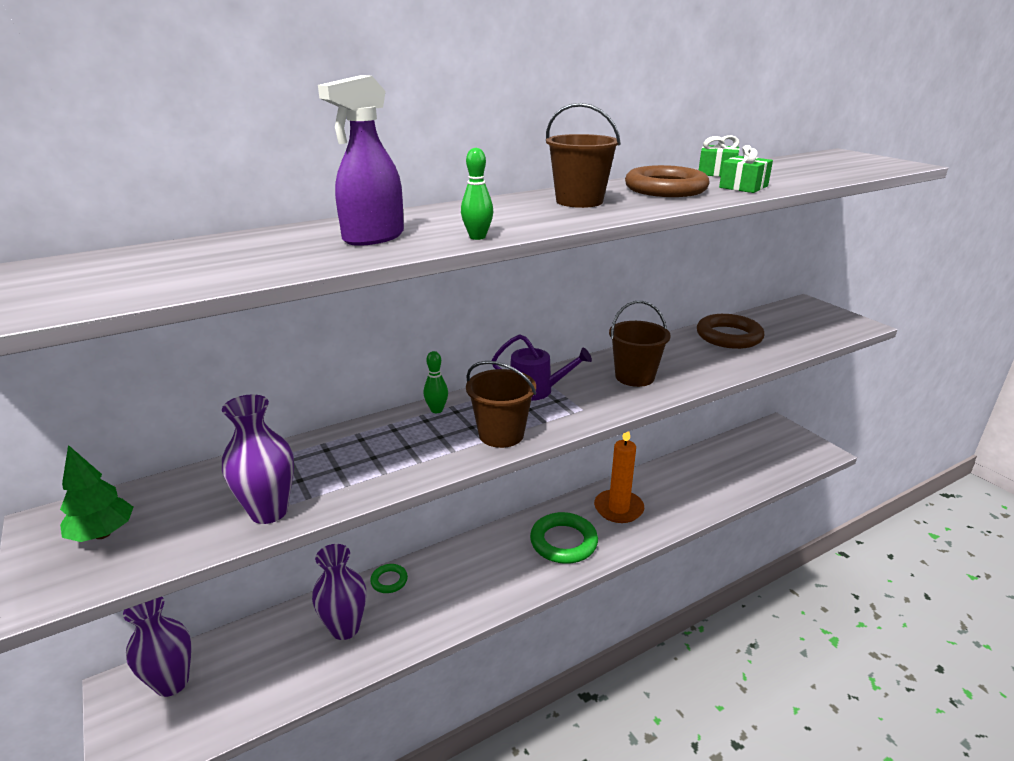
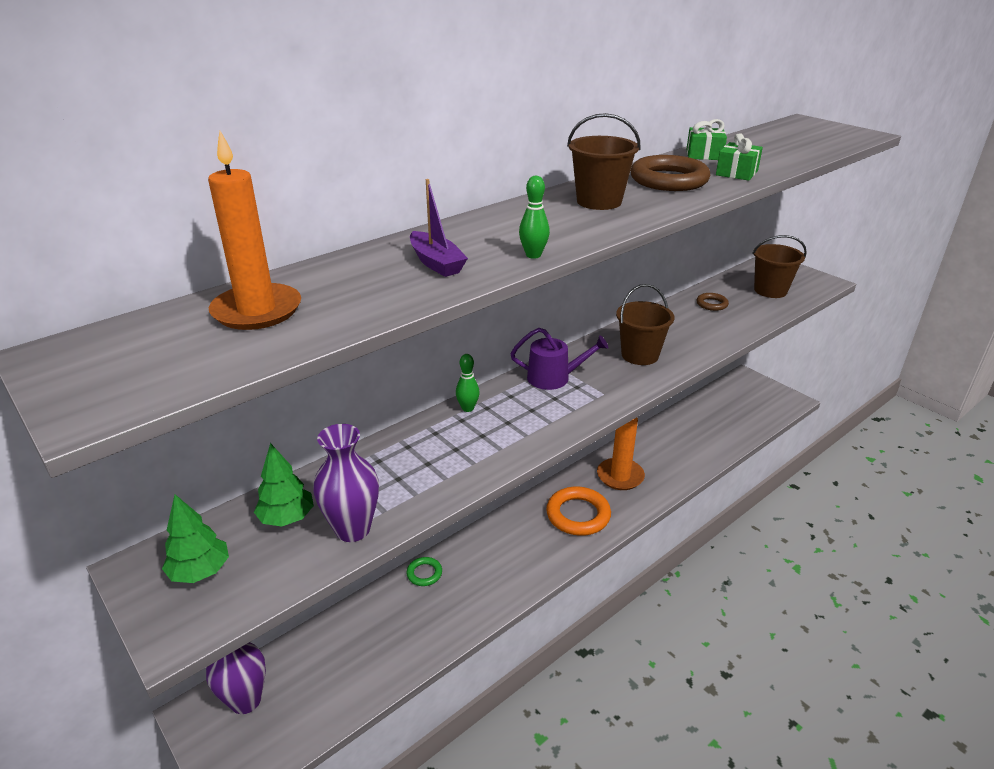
camera: 10 degrees left, 5 degrees up
purple vase [312,544,366,640] -> none
purple spray bottle [318,75,404,246] -> purple boat [410,179,468,277]
brown bucket [466,361,536,448] -> brown bucket moved to [752,235,807,298]
green ring [530,512,598,564] -> orange ring [546,486,611,536]
brown ring [697,314,764,349] -> brown ring [696,293,729,311], size x0.51
none -> orange candle [208,131,301,330]
none -> green tree [254,443,314,527]

